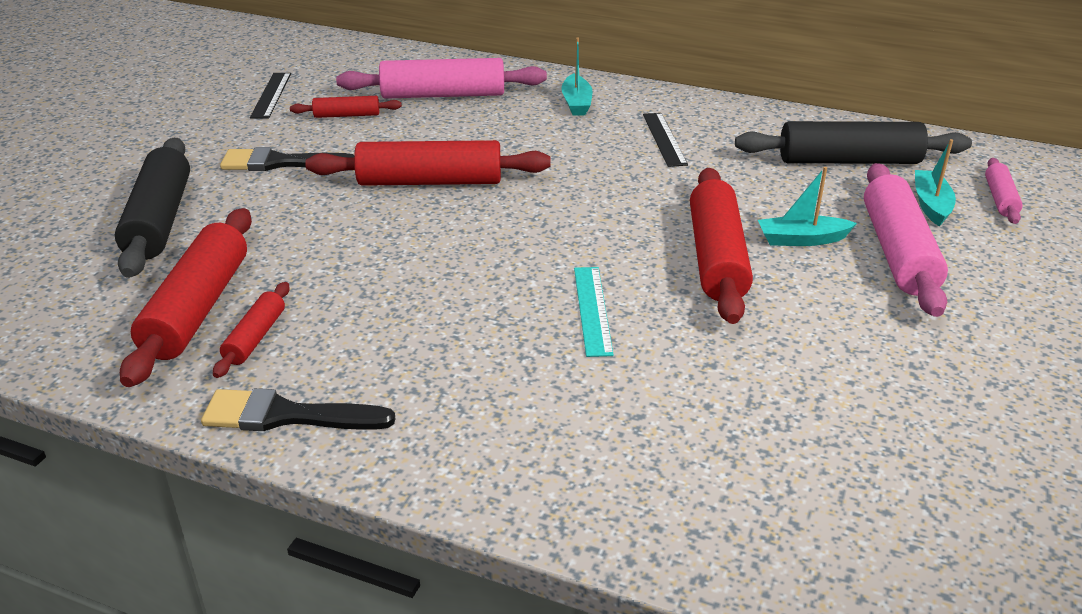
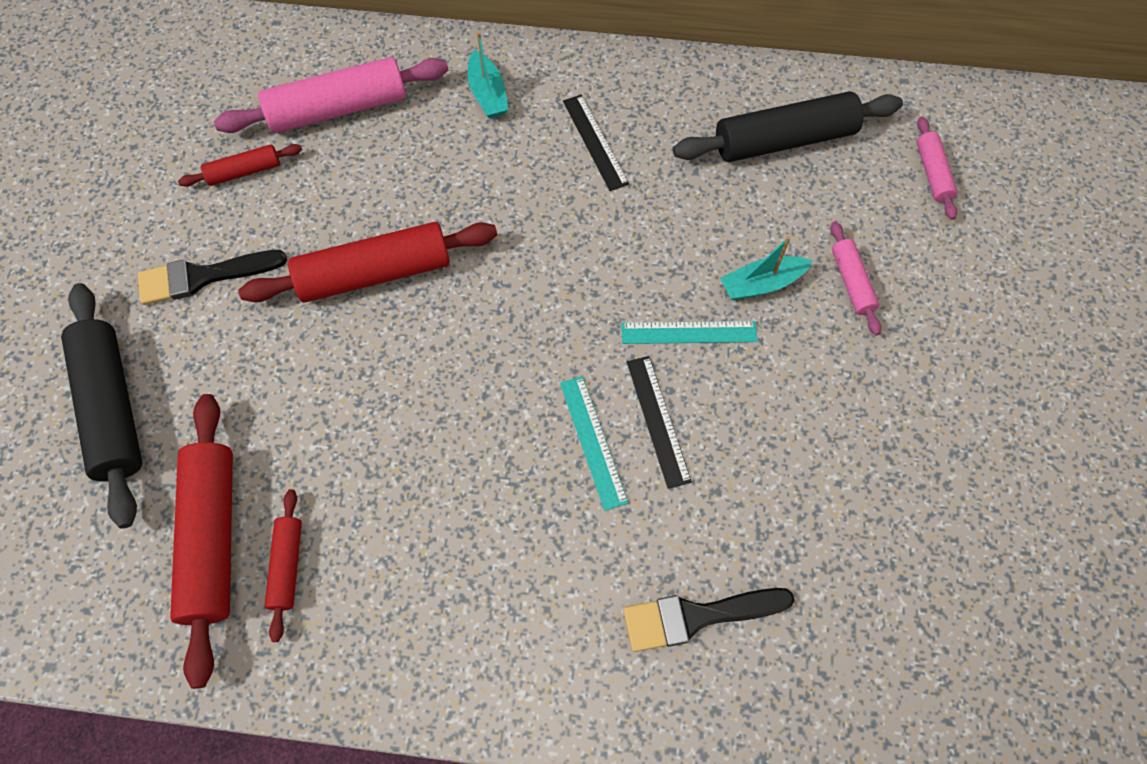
camera: 15 degrees left, 30 degrees up
black brush [201,388,395,431] -> black brush moved to [623,588,794,652]
black ruler [250,73,291,118] -> black ruler moved to [627,356,692,489]
red rolling pin [690,168,753,324] -> turquoise ruler [621,321,758,344]
pink rolling pin [864,163,948,317] -> pink rolling pin [830,221,881,335], size x0.51
turquoise boat [915,139,956,226] -> none

